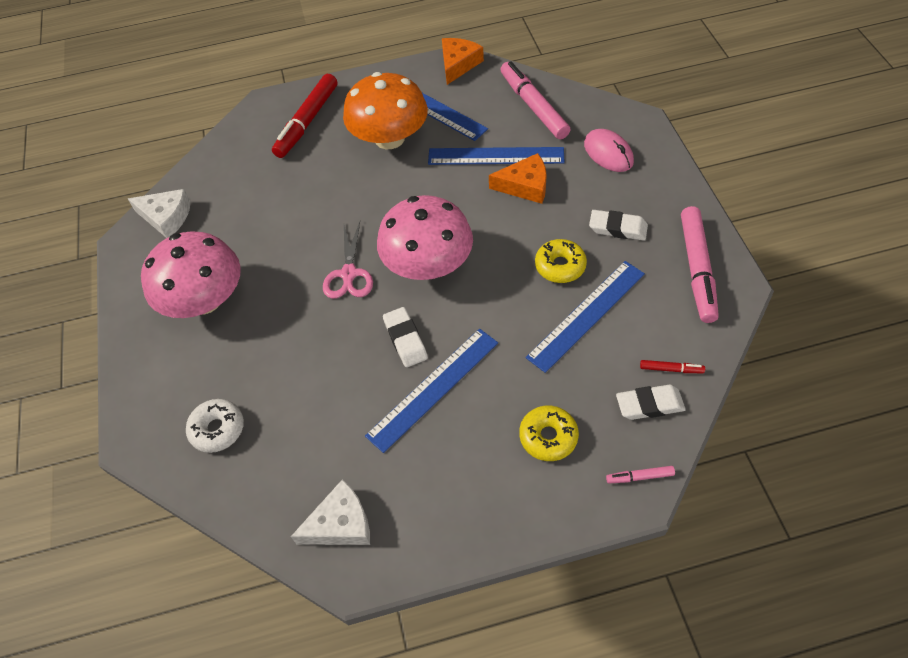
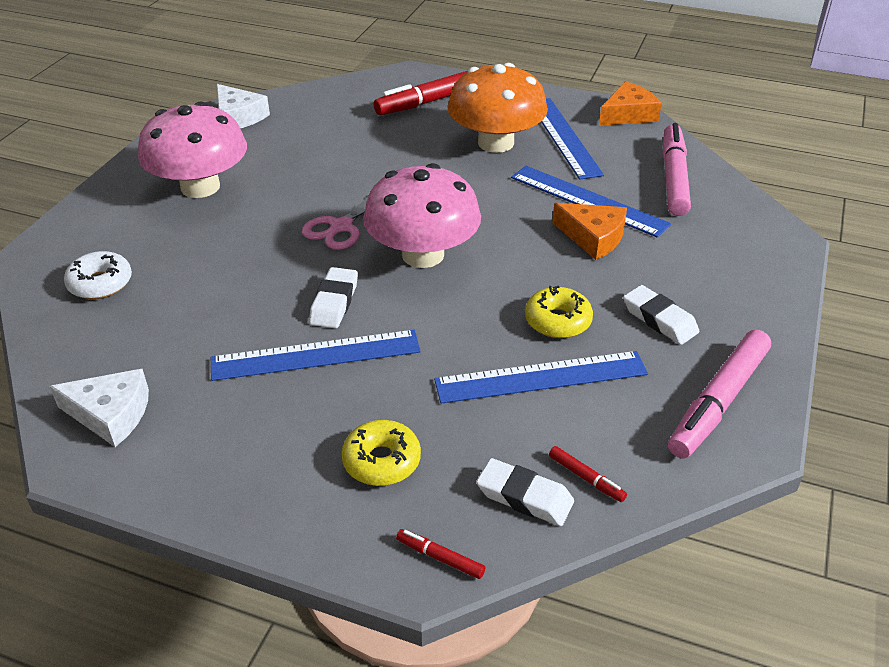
camera: 30 degrees right, 15 degrees down
pink mouse [584,129,634,172] -> none
pink marker [606,466,675,483] -> red marker [396,529,485,579]

